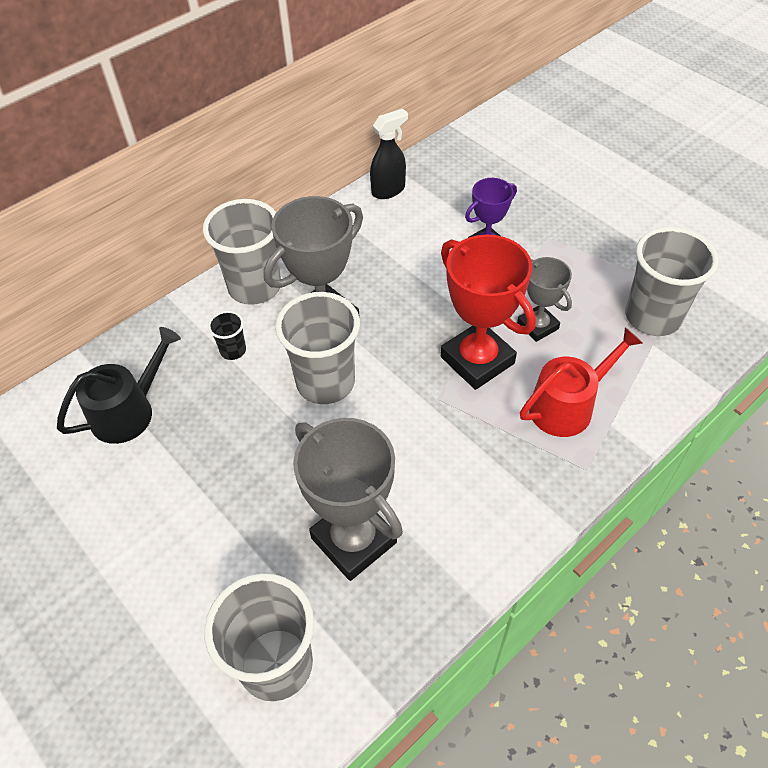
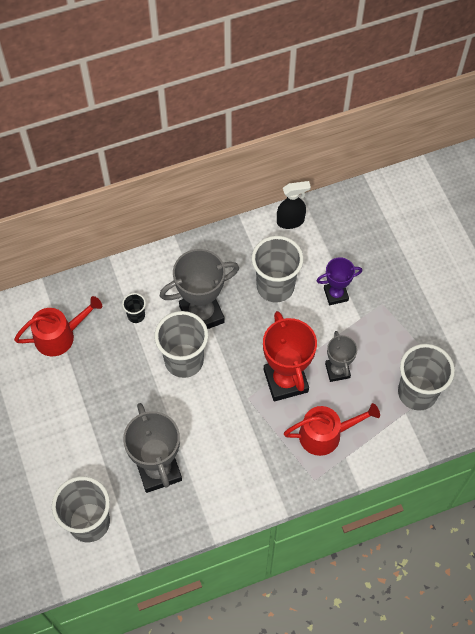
camera: 20 degrees right, 10 degrees up
black watering can [57,327,181,444] -> red watering can [14,296,102,356]
grey cup [203,199,281,305] -> grey cup moved to [251,236,304,302]

